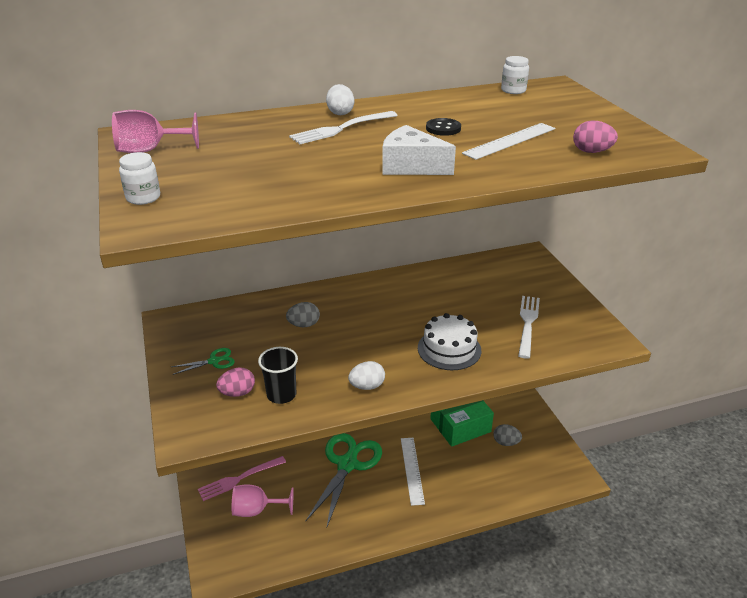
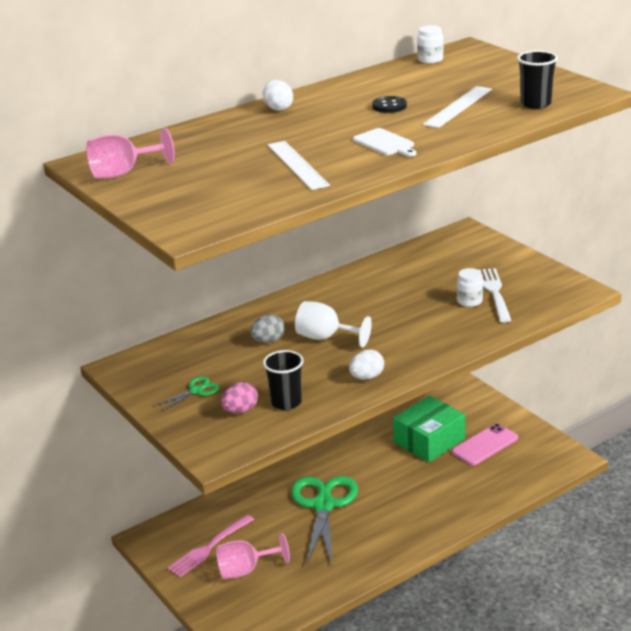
camera: 15 degrees left, 5 degrees down
white jar [119,152,160,205] -> white jar moved to [457,268,483,307]
white fork [289,111,398,144] -> none
white cheese [382,125,456,175] -> white cutting board [353,128,416,157]
white ruler [401,438,425,506] -> white ruler moved to [268,141,330,190]
white cake [418,313,481,370] -> none
grey egg [493,424,522,446] -> pink phone [452,424,518,466]
pink egg [573,121,618,153] -> black cup [517,50,558,109]
none -> white goblet [295,301,372,347]

